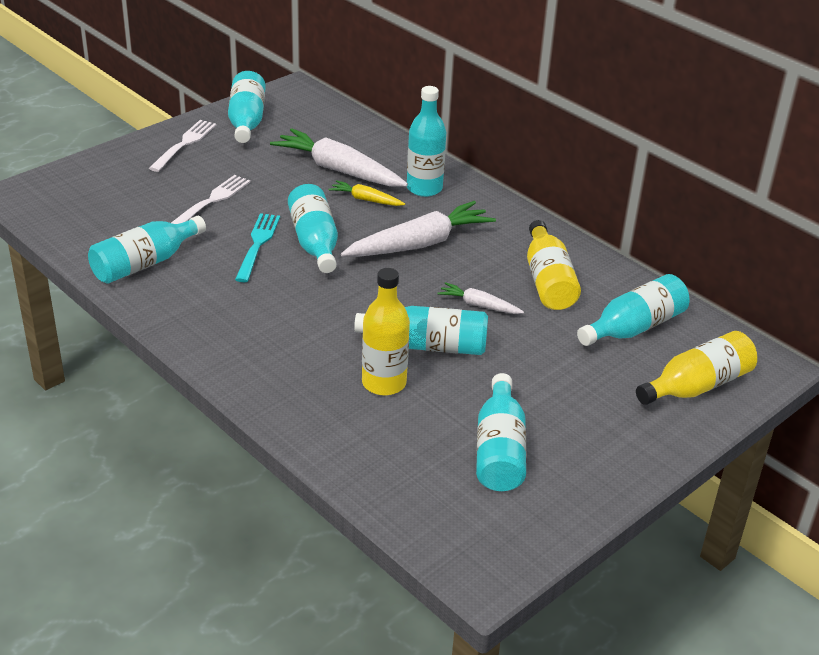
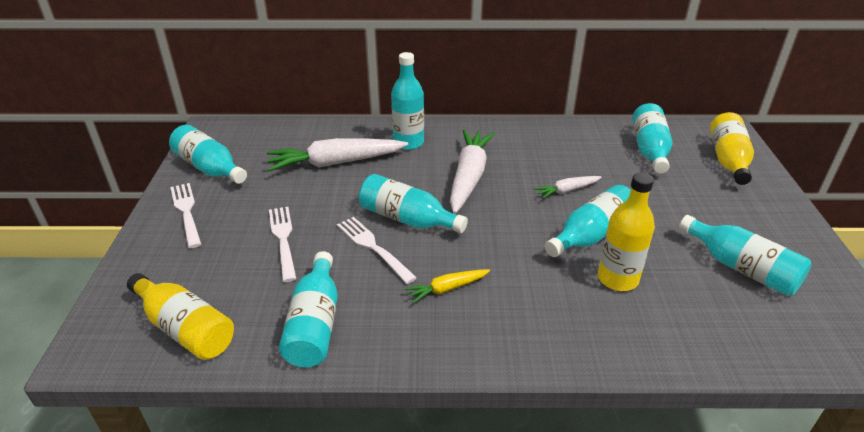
camera: 45 degrees left, 0 degrees up
turquoise fork [235,213,280,282] -> white fork [337,217,417,284]
yellow carrot [329,180,405,206] -> yellow carrot moved to [405,270,490,303]
yellow bottle [527,220,581,310] -> yellow bottle moved to [127,273,234,360]

